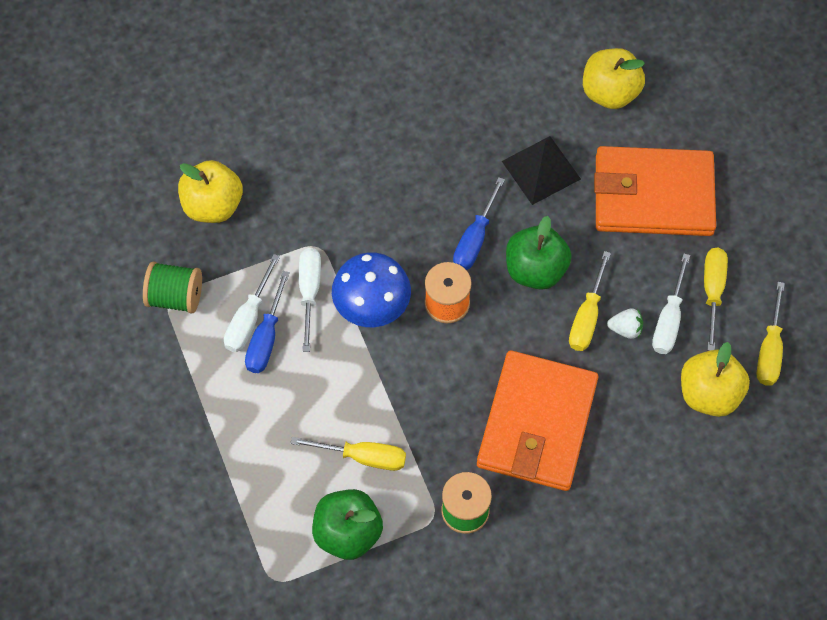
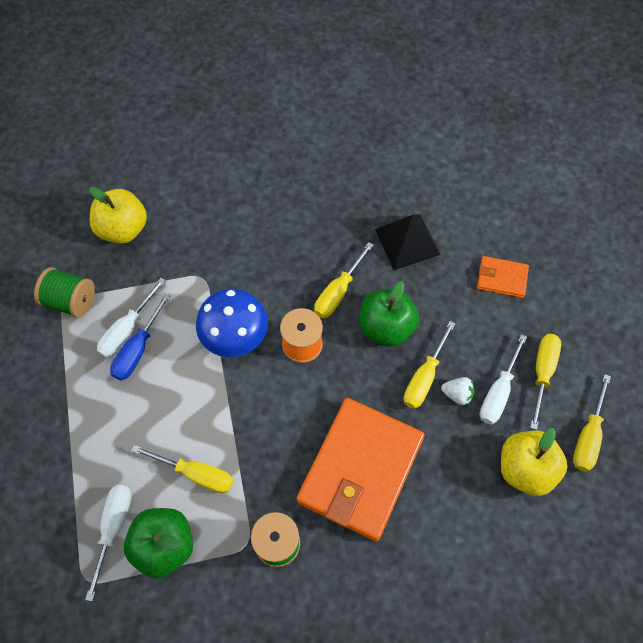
camera: 10 degrees right, 0 degrees up
white screwdriver [299,248,321,352] -> white screwdriver moved to [85,485,132,601]
blue screwdriver [453,177,505,270] -> yellow screwdriver [314,242,373,318]
yellow apple [583,48,645,109] -> none
orange wallet [594,146,716,236] -> orange wallet [477,256,529,298], size x0.45

